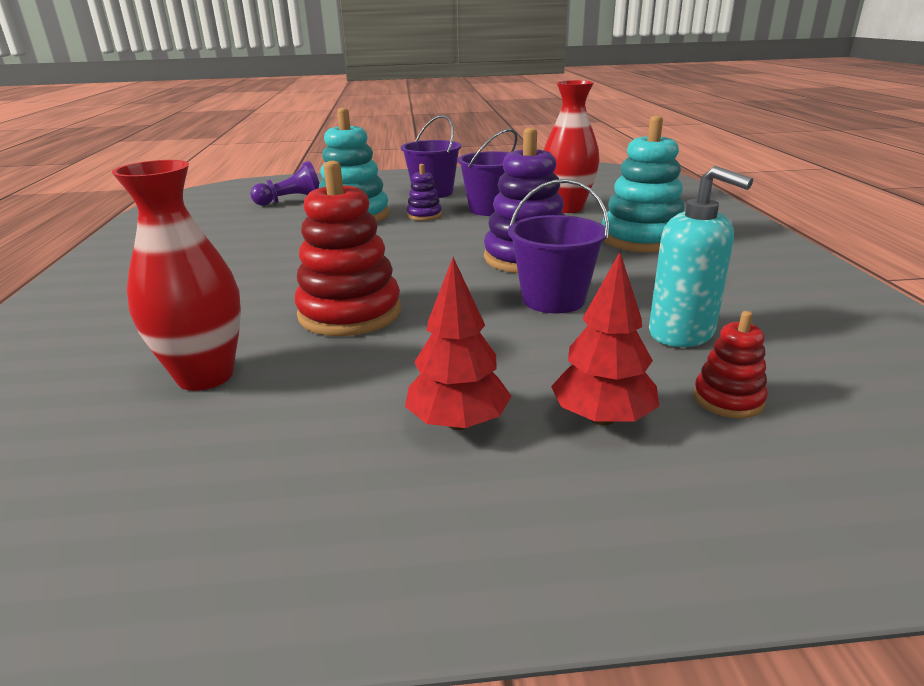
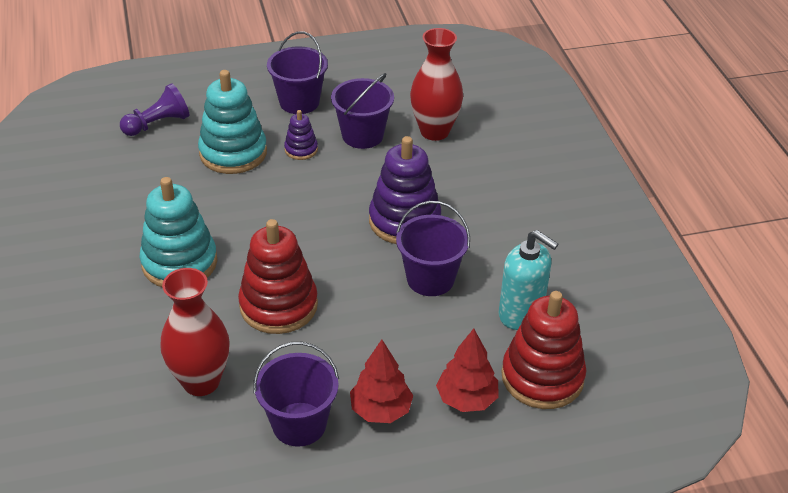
camera: 10 degrees left, 15 degrees up
turquoise stacking toy [602,116,685,253] -> turquoise stacking toy moved to [139,177,217,287]
red stacking toy [693,311,768,418] -> red stacking toy [501,291,586,409], size x2.02
none -> purple bucket [253,342,339,447]

